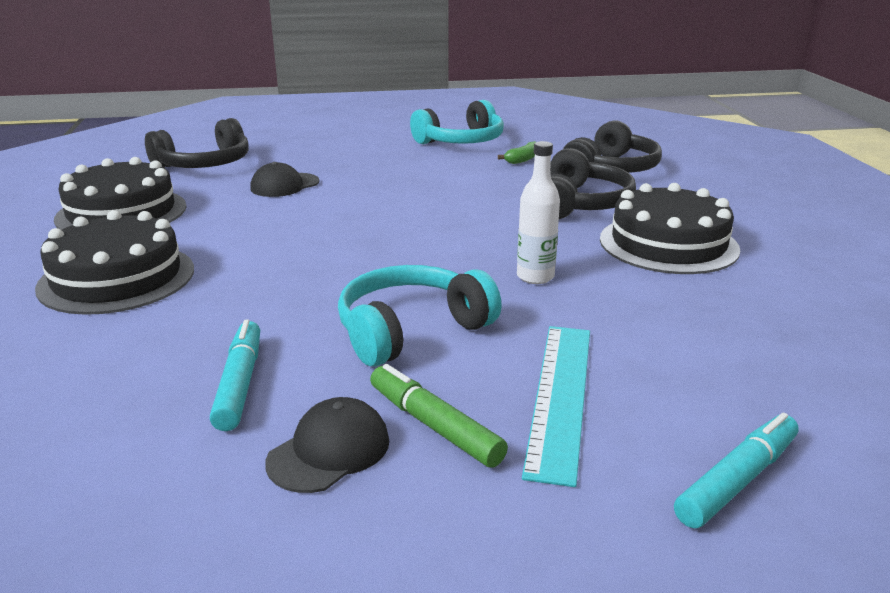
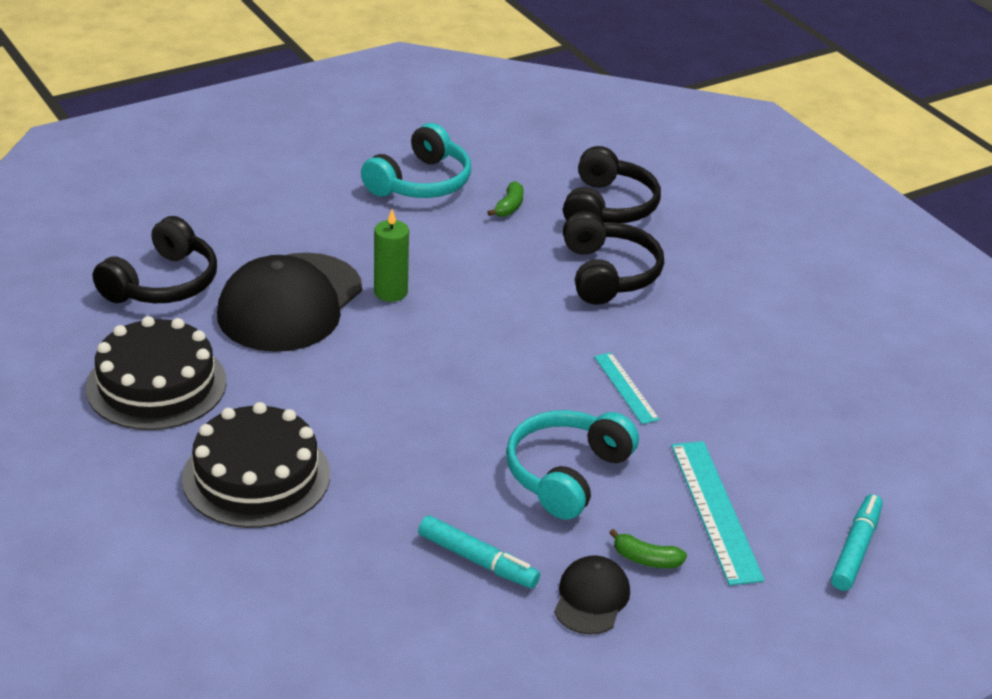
camera: 25 degrees left, 10 degrees up
turquoise marker [210,319,260,431] -> turquoise marker turned 150 degrees clockwise [418,516,540,588]
black cap [250,162,320,197] -> black cap [217,253,362,352], size x2.06
green marker [370,364,508,468] -> green banana [609,529,687,568]
white bottle [517,141,560,284] -> turquoise ruler [594,352,660,424]
black cake [600,183,740,274] -> none
none -> green candle [374,209,409,302]

